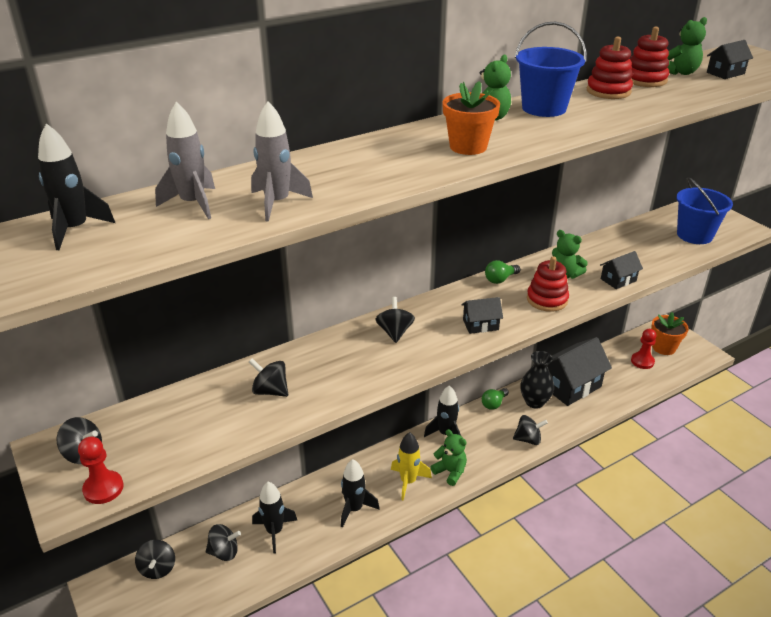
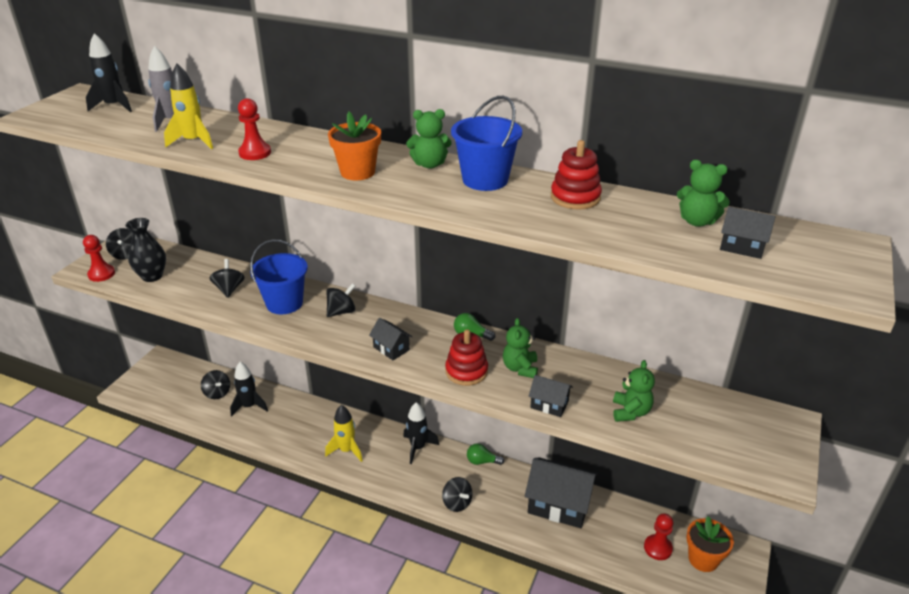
camera: 55 degrees right, 0 degrees up
black spinning top [135,540,175,579] -> none
grey rocket [251,101,313,222] -> yellow rocket [164,64,213,149]
black rocket [341,459,380,528] -> none
green teddy bear [431,429,467,486] -> green teddy bear moved to [613,360,655,422]
black vase [520,351,554,409] -> black vase moved to [126,218,166,282]
red stacking toy [630,27,669,87] -> none
blue bucket [676,177,733,244] -> blue bucket moved to [250,239,308,314]
none -> red pawn [238,98,271,160]

